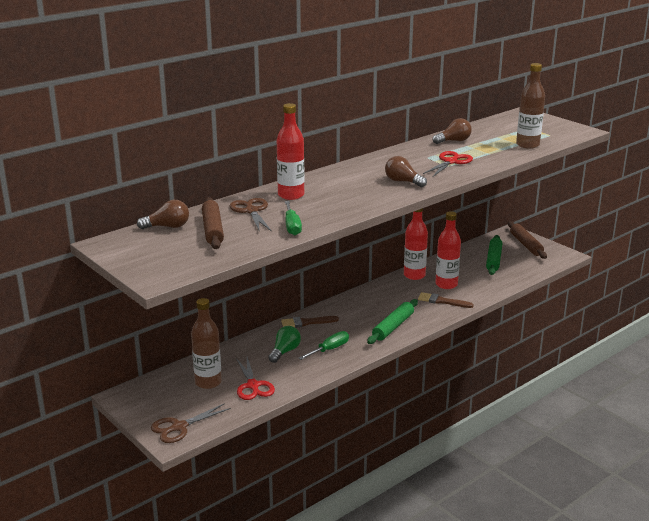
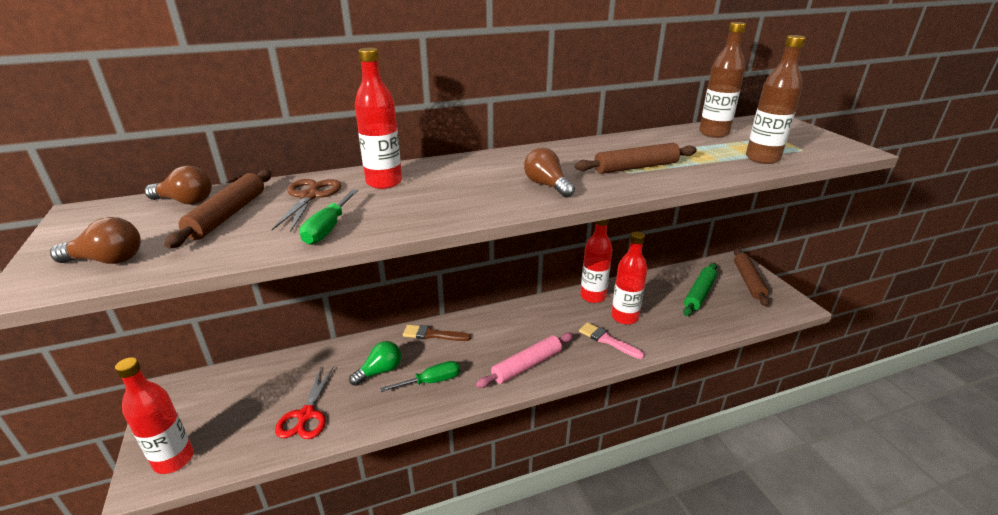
camera: 20 degrees right, 5 degrees up
brown scissors [151,403,231,443] -> red bottle [115,357,194,474]
brown bottle [191,298,222,389] -> brown bottle moved to [699,22,746,138]
green rolling pin [367,299,418,344] -> pink rolling pin [476,332,574,388]
brown brush [418,292,474,308] -> pink brush [579,322,644,359]
red scissors [423,151,473,177] -> brown rolling pin [575,143,697,174]
brown light bulb [432,118,472,144] -> brown light bulb moved to [50,217,141,264]

